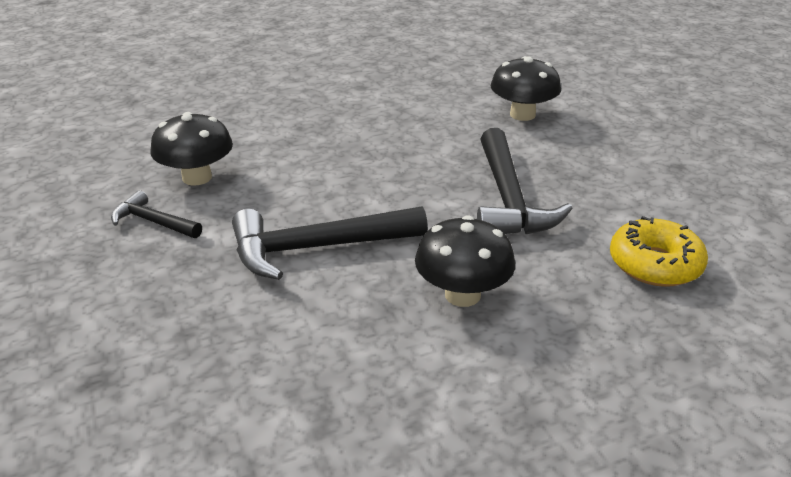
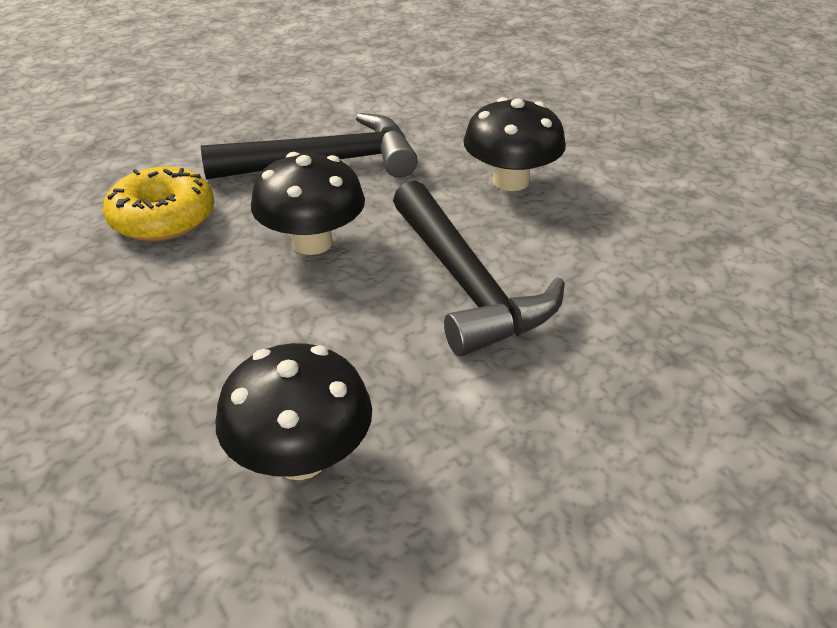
camera: 100 degrees left, 5 degrees up
black hammer [111,190,202,238] -> none
black mushroom [491,56,561,121] -> black mushroom moved to [251,152,365,255]
yellow donut [610,216,708,287] -> yellow donut moved to [103,167,214,241]

